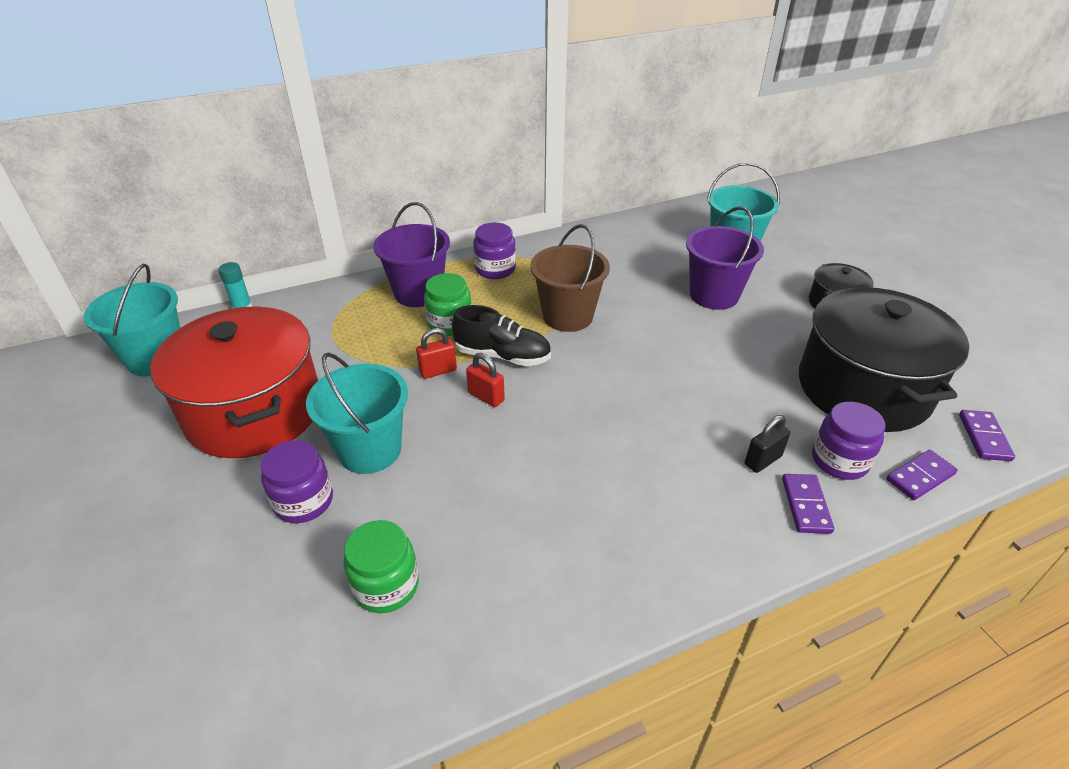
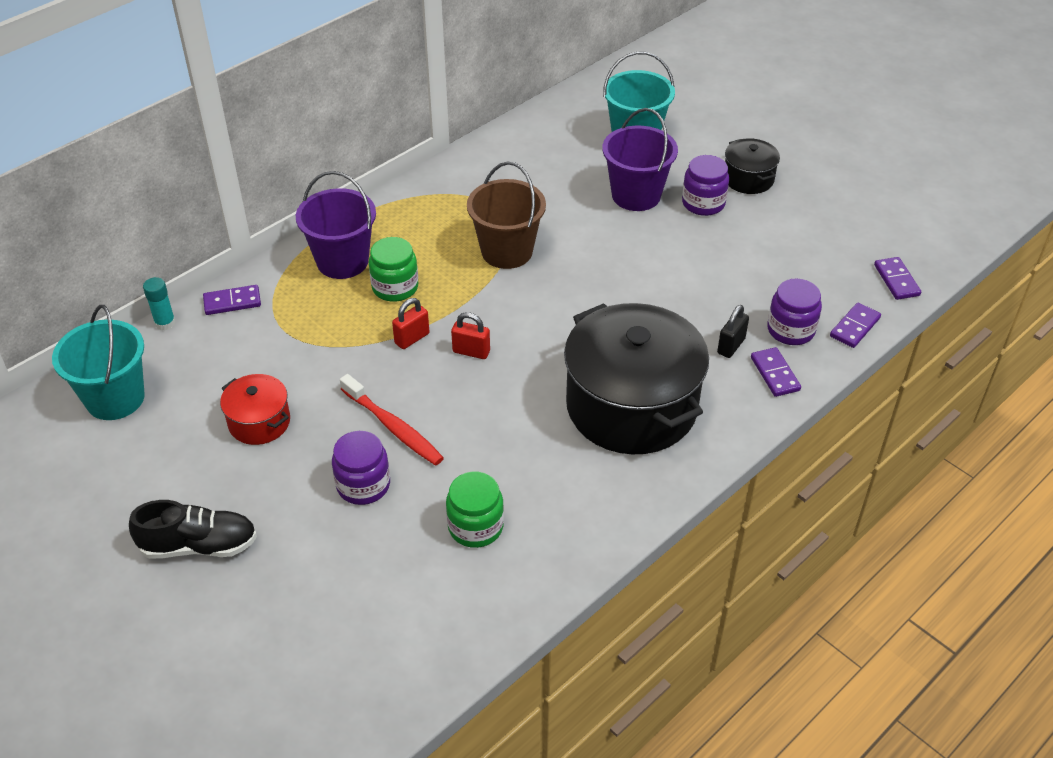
camera: 20 degrees left, 5 degrees up
red pot [150,307,318,458] -> red pot [220,374,290,445], size x0.47
turquoise bucket [306,352,408,474] -> red toothbrush [340,374,444,466]
black shoe [452,305,551,366] -> black shoe moved to [129,500,257,559]
purple jar [473,223,516,279] -> purple jar moved to [682,155,729,216]
black pot [799,287,969,432] -> black pot moved to [564,303,709,454]
none -> purple domino [203,285,261,315]

